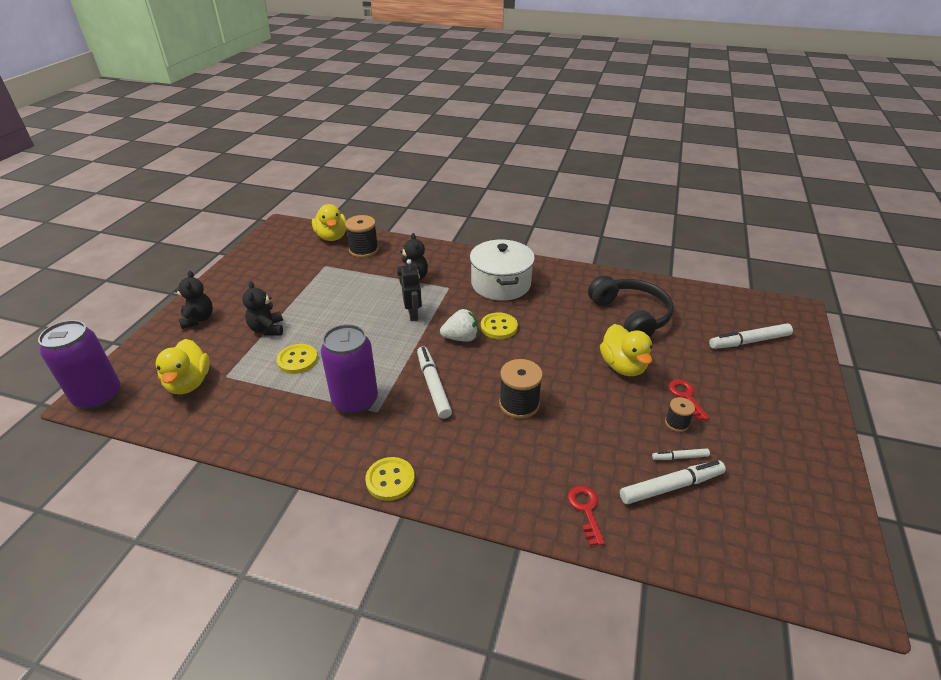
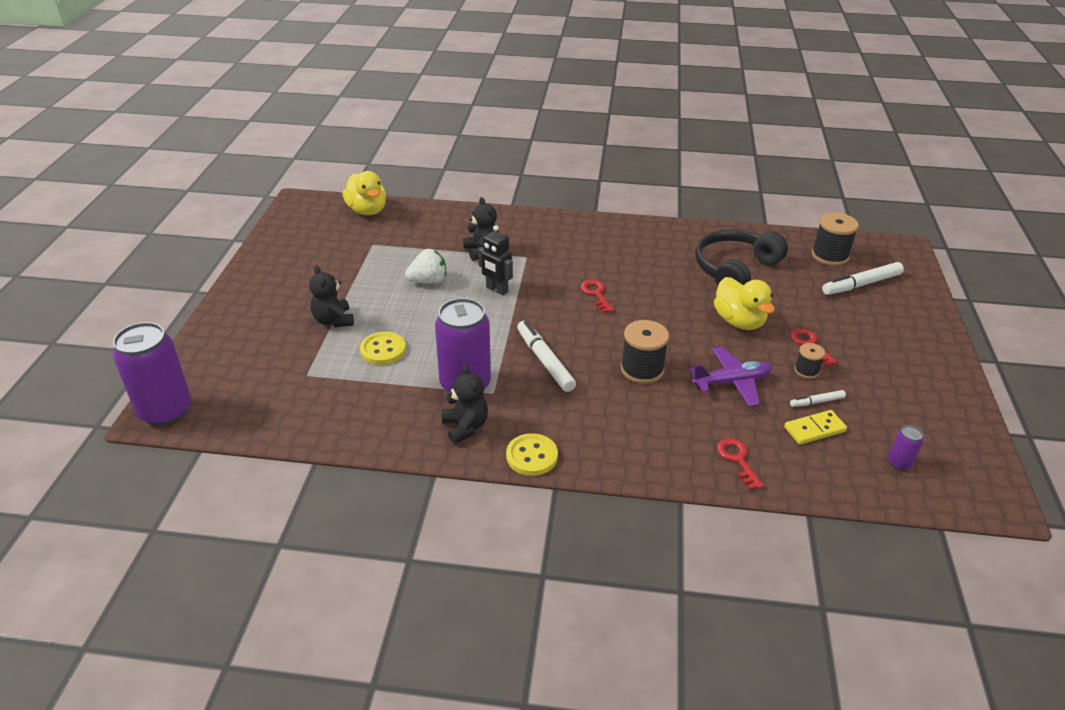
camera: 10 degrees left, 0 degrees up
yellow duck [156,339,210,394] -> none
black teddy bear [175,271,213,329] -> black teddy bear moved to [441,364,488,444]
black spool [345,215,379,258] -> black spool moved to [812,212,859,266]
black robot [401,259,422,321] -> black robot turned 150 degrees clockwise [478,225,513,296]
white strawberry [440,309,478,342] -> white strawberry moved to [405,249,446,284]
white pot [470,240,535,301] -> none
yellow button [481,312,518,339] -> red key [581,280,614,313]
black headphones [588,275,674,337] -> black headphones turned 105 degrees counterclockwise [695,229,788,285]
white marker [620,460,726,504] -> yellow domino [784,410,847,445]
none -> purple plane [689,347,772,406]
none -> purple can [888,425,923,470]

